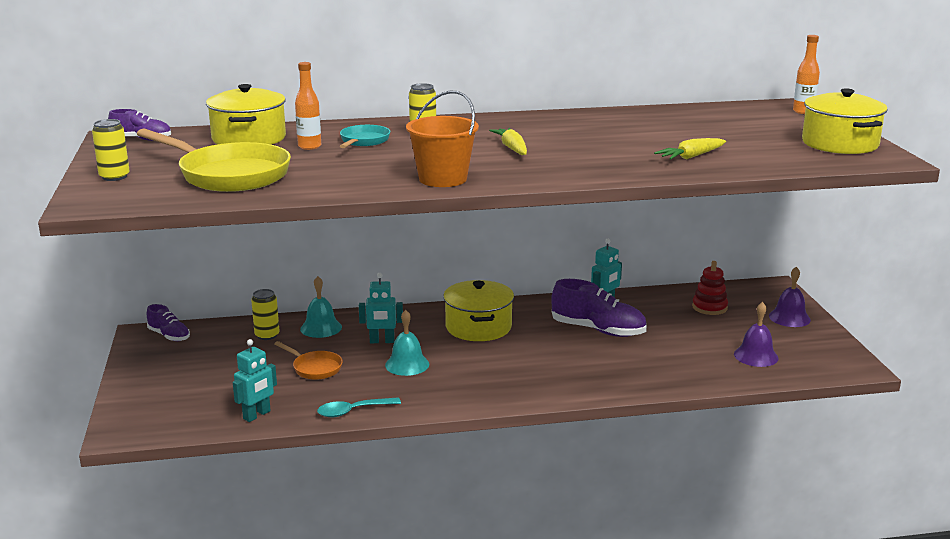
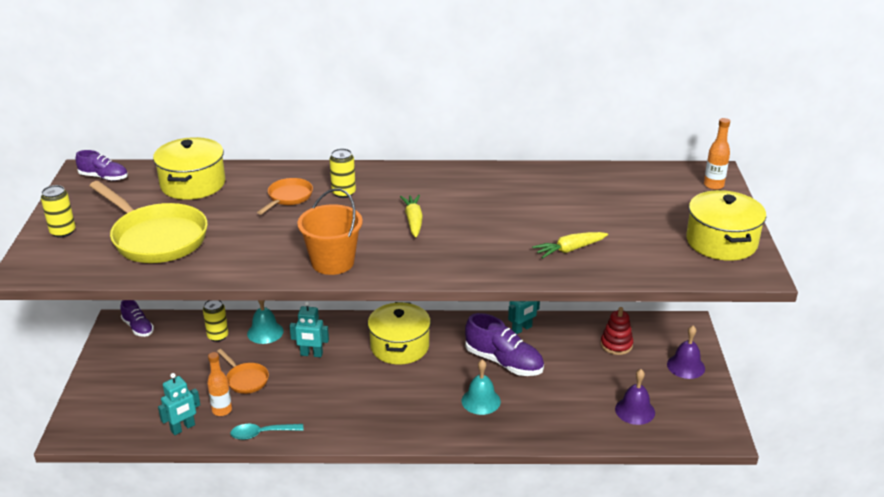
camera: 10 degrees right, 10 degrees up
orange bottle [295,62,321,150] -> orange bottle moved to [207,352,232,416]
turquoise pan [340,125,390,148] -> orange pan [257,178,313,215]
turquoise bell [385,310,429,376] -> turquoise bell moved to [462,359,501,415]

